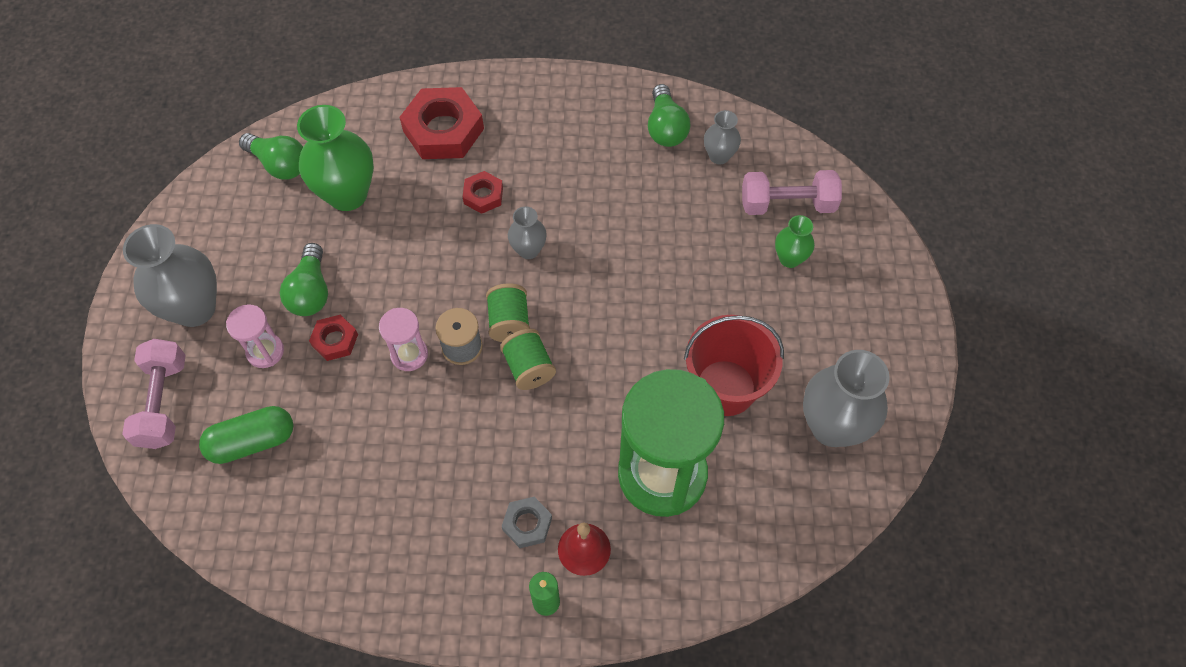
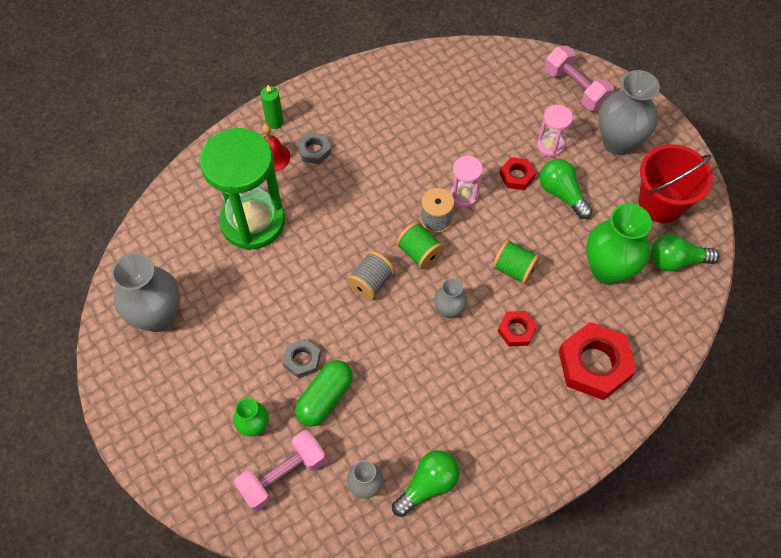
camera: 145 degrees right, 0 degrees up
green capsule [199,406,293,464] -> green capsule moved to [295,360,353,427]
green spool [500,329,556,390] -> green spool moved to [492,239,540,285]
green light bulb [648,84,691,147] -> green light bulb turned 90 degrees clockwise [392,450,460,517]
red bucket [684,315,784,416] -> red bucket moved to [639,144,713,223]
none -> grey nut [283,338,321,378]
none -> grey spool [347,251,395,300]

